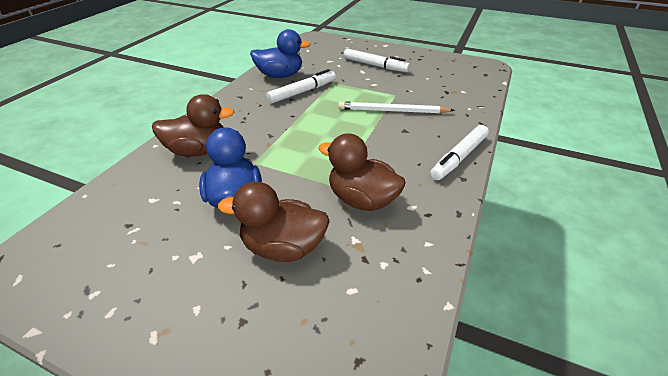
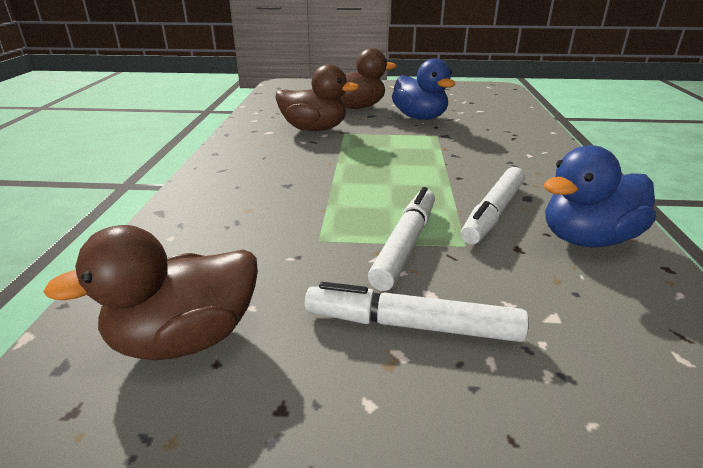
camera: 160 degrees right, 10 degrees down
brown duck [152,94,234,156] -> brown duck moved to [43,225,258,360]
white pencil [338,101,455,113] -> none
white marker [431,125,489,180] -> white marker moved to [368,187,435,291]

